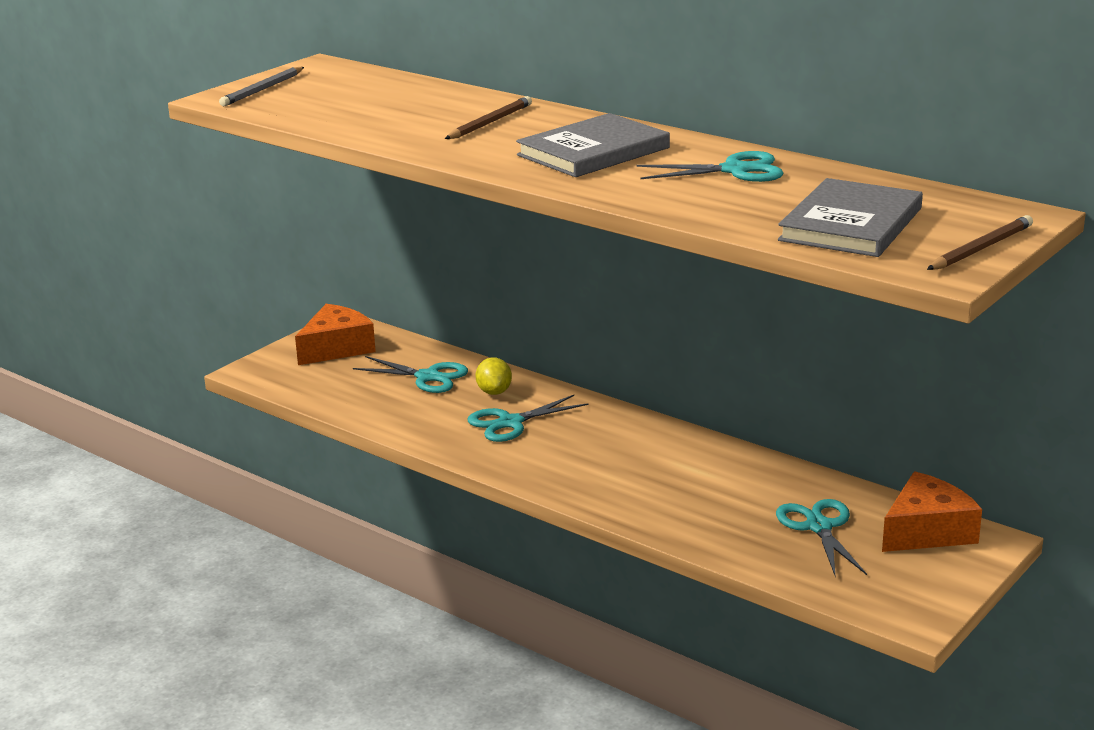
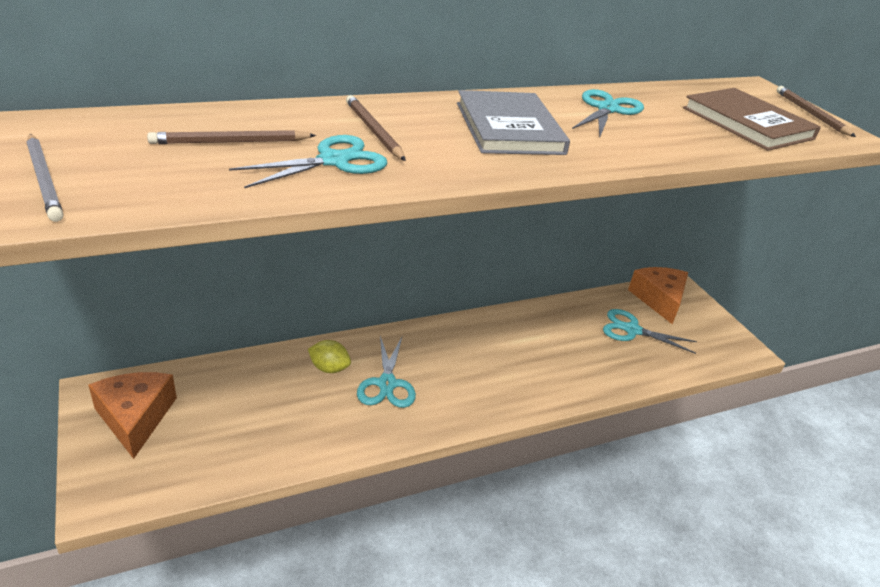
camera: 65 degrees left, 10 degrees up
turquoise scissors [353,356,468,393] -> turquoise scissors moved to [229,135,387,188]
grey book [778,178,923,257] -> brown book [683,88,821,151]
none -> brown pencil [147,130,316,144]

